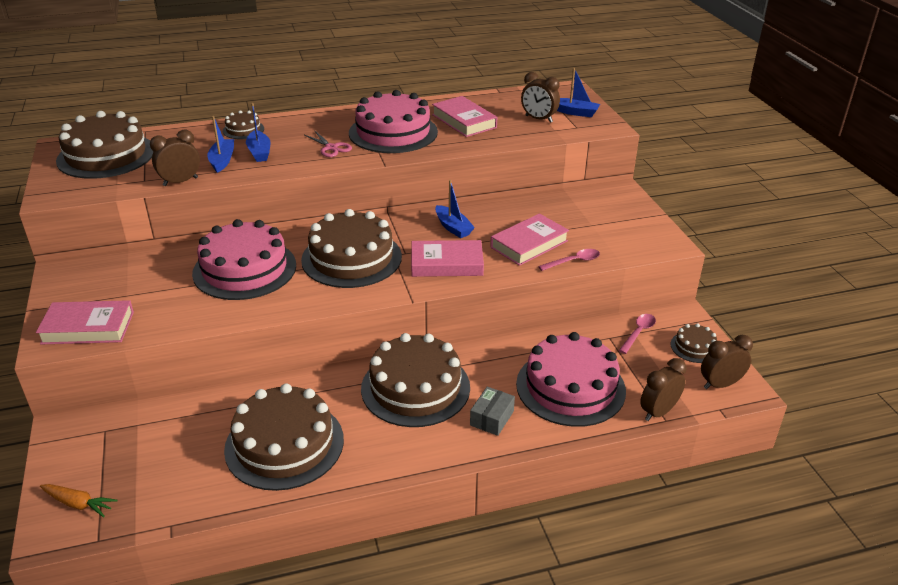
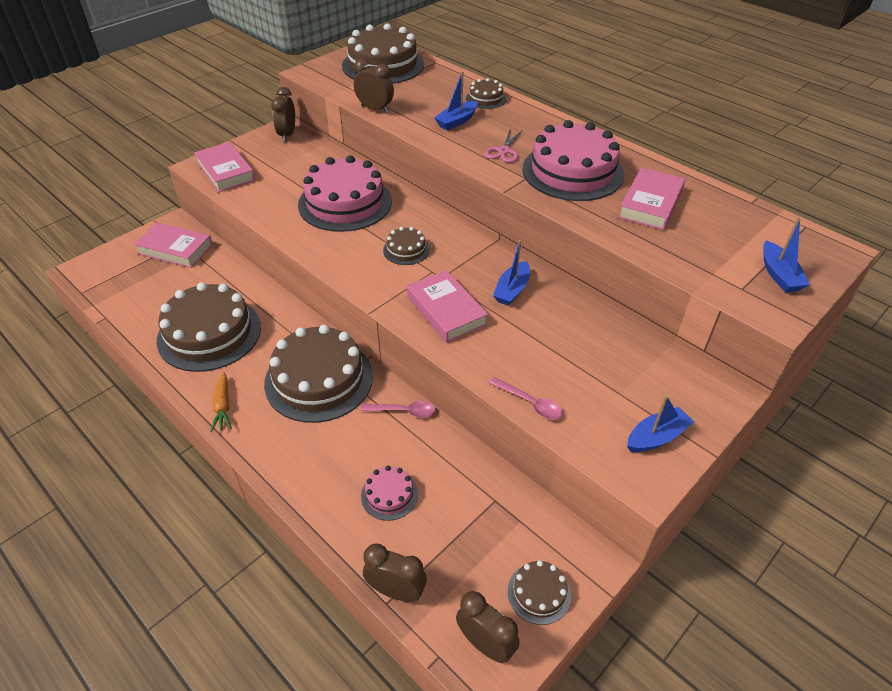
camera: 60 degrees right, 10 degrees up
orange carrot [40,484,118,517] -> orange carrot moved to [211,372,232,432]
blue boat [207,116,234,173] -> blue boat moved to [627,395,694,452]
brown cake [301,209,402,288] -> brown cake [383,227,430,265], size x0.46
grey box [470,387,515,436] -> none
pink book [490,213,569,266] -> pink book moved to [134,222,213,268]
pink cake [516,332,626,427] -> pink cake [361,465,418,521], size x0.46
brown clock [521,72,560,123] -> brown clock moved to [271,87,295,142]
pink spoon [619,314,656,354] -> pink spoon moved to [361,401,436,418]

